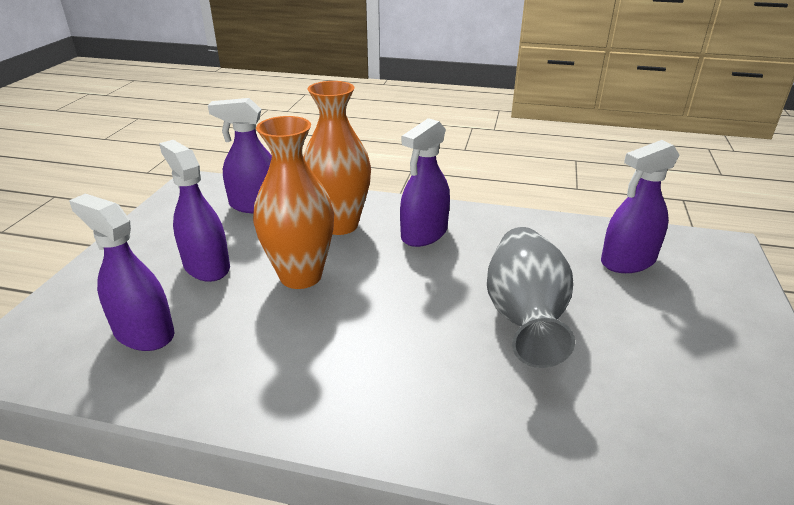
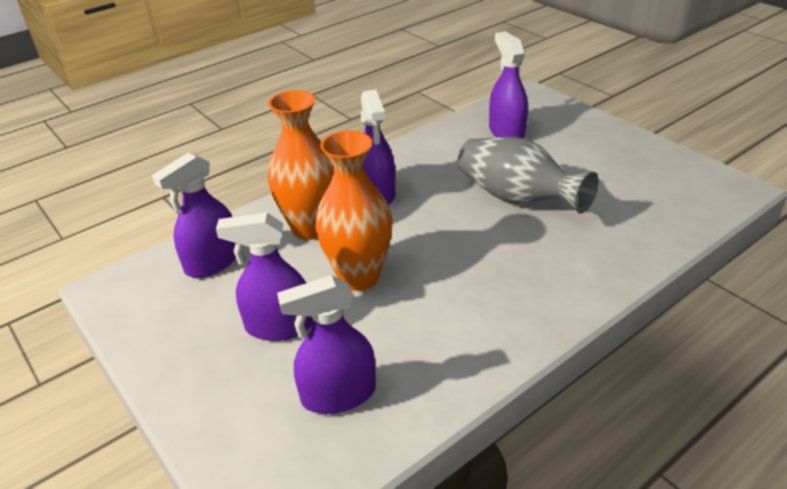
camera: 50 degrees left, 5 degrees up
purple spray bottle [601,140,679,273] -> purple spray bottle turned 150 degrees clockwise [489,31,528,138]

